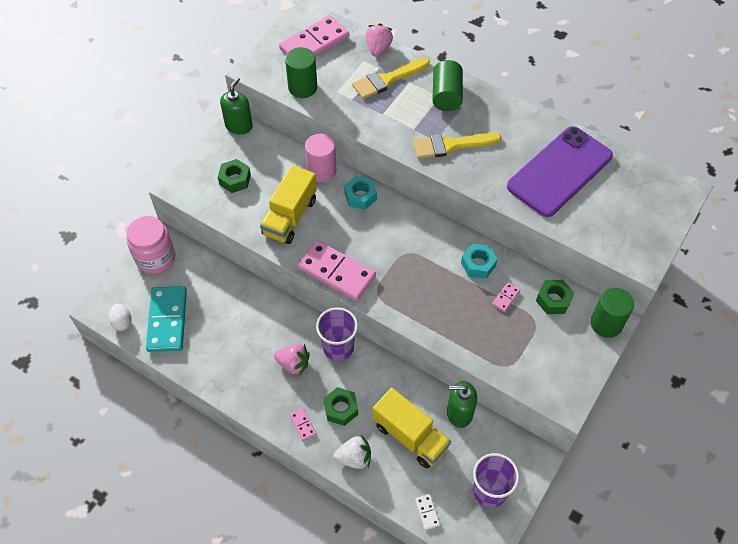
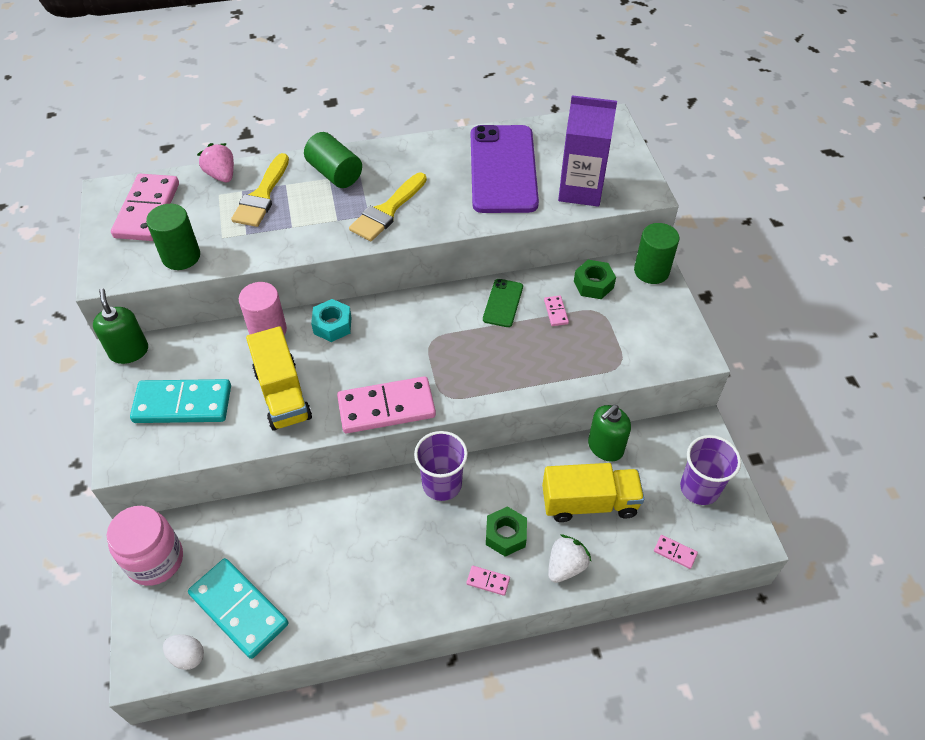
camera: 45 degrees left, 5 degrees down
green nut [218,159,251,193] -> turquoise domino [130,379,231,423]
pink strawberry [274,344,310,376] -> none
white domino [415,494,440,530] -> pink domino [654,535,698,569]
turquoise nut [461,244,498,279] -> green phone [483,279,523,327]
none -> purple carton [558,95,617,207]

